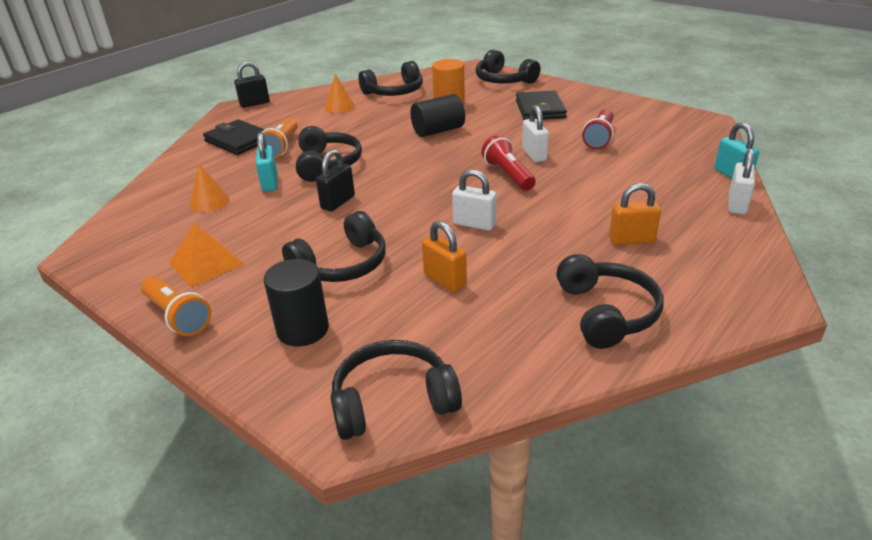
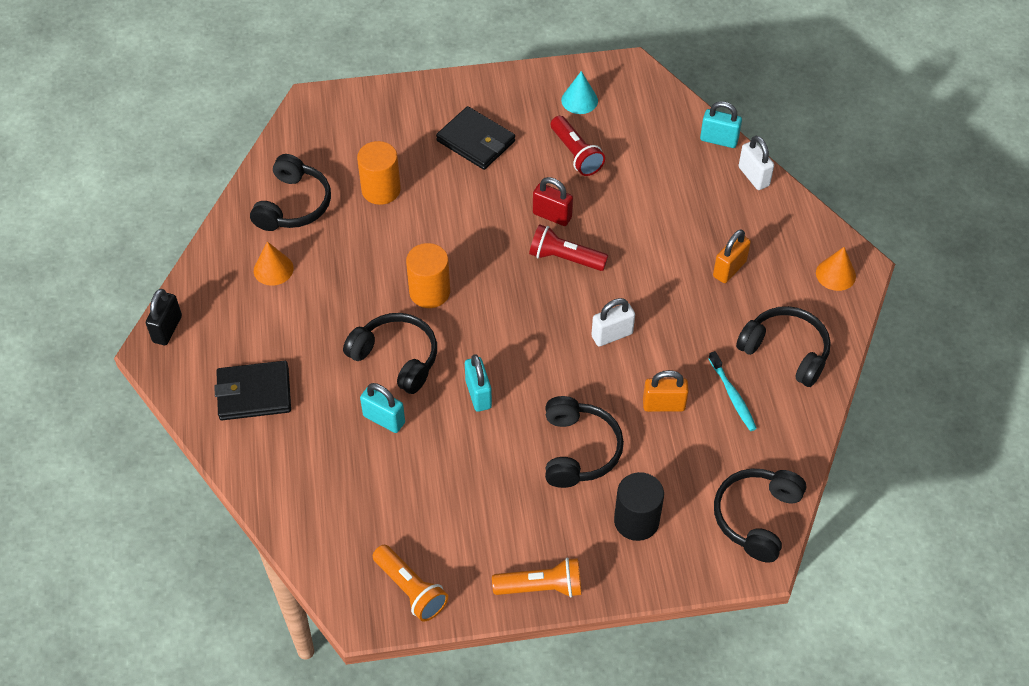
camera: 50 degrees left, 20 degrees up
orange pyramid [169,224,244,287] -> none
orange cone [190,163,230,212] -> orange cone moved to [816,247,856,291]
orange flashlight [257,118,298,158] -> orange flashlight moved to [373,545,448,622]
black padlock [316,149,355,212] -> turquoise padlock [465,354,492,412]
black cylinder [410,94,465,137] -> none
black headphones [475,49,540,84] -> none
white padlock [522,105,549,162] -> red padlock [533,177,573,226]
none -> orange cylinder [406,243,450,308]
none -> turquoise cone [561,71,598,114]
none -> turquoise toothbrush [708,351,757,431]

